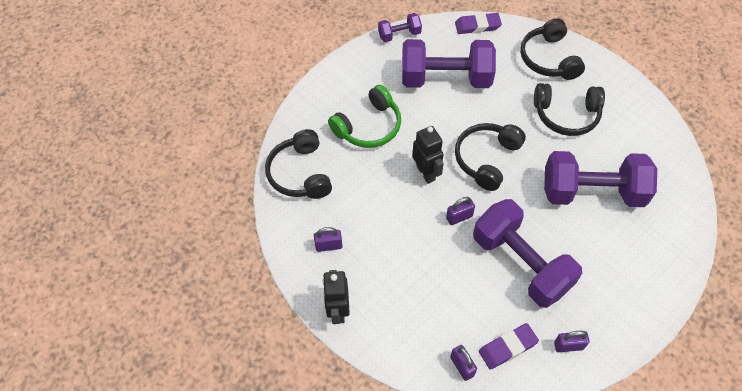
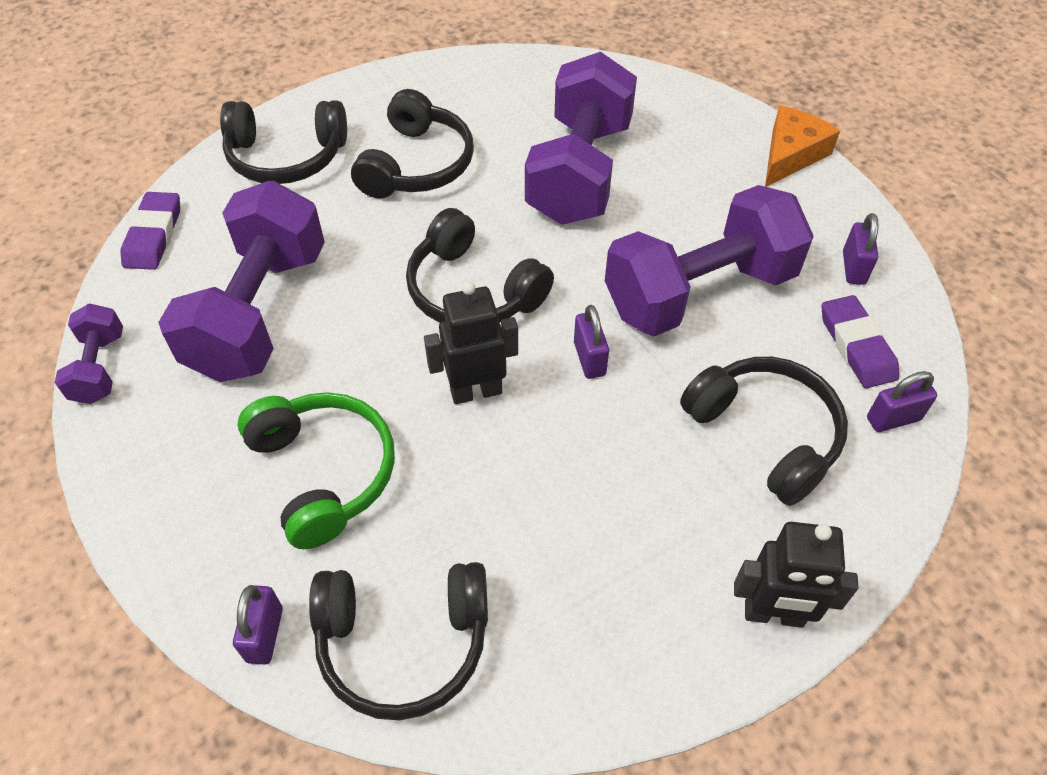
camera: 80 degrees left, 5 degrees down
purple padlock [314,227,343,252] -> purple padlock moved to [233,585,283,665]
none -> black headphones [680,357,848,506]
none -> orange cheese [765,106,840,187]

